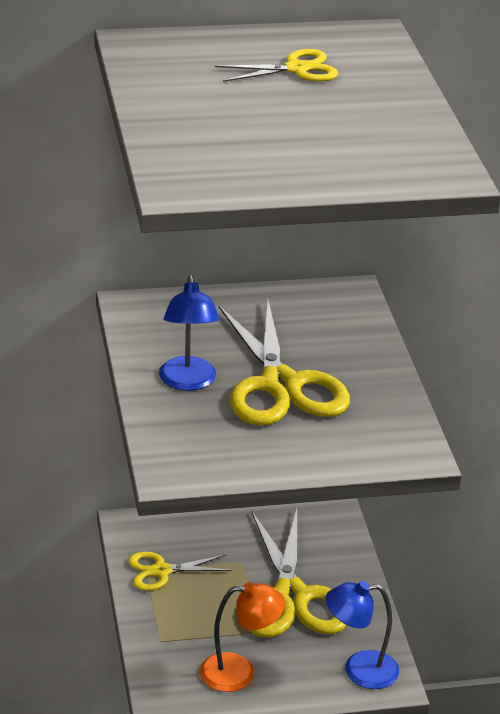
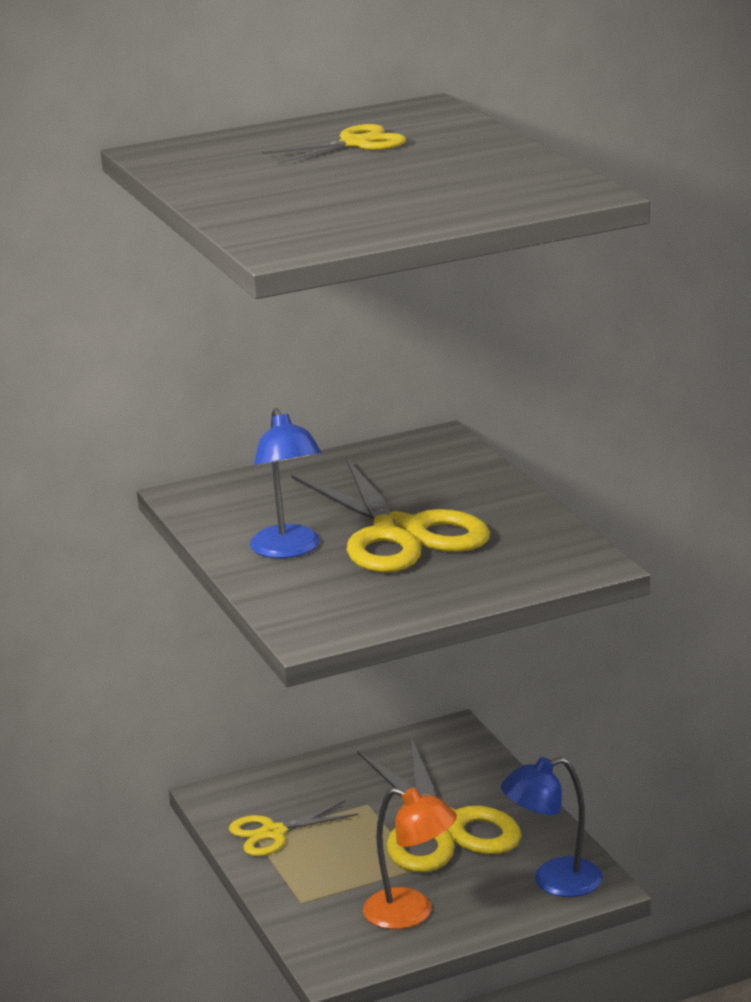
camera: 10 degrees left, 10 degrees down
orange lamp [200,582,285,692] -> orange lamp turned 45 degrees clockwise [363,788,457,929]

